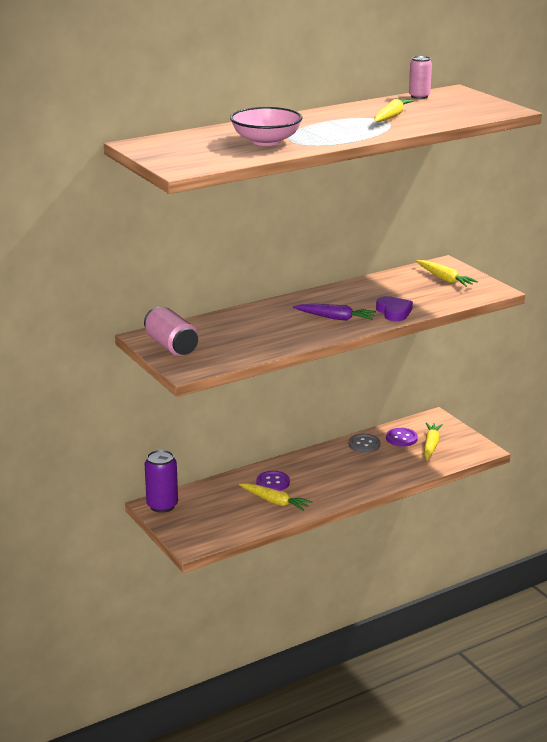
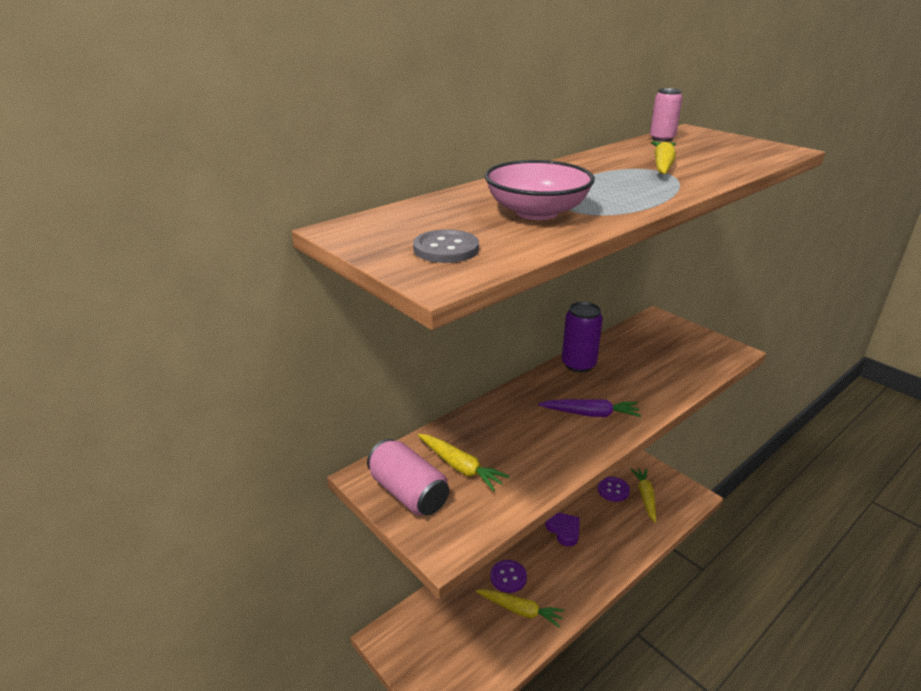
camera: 10 degrees left, 5 degrees up
purple can [145,450,178,513] -> purple can moved to [562,302,603,372]
grey button [349,434,380,453] -> grey button moved to [413,229,479,263]
purple heart [376,296,413,321] -> purple heart moved to [545,512,580,547]
yellow carrot [416,260,478,287] -> yellow carrot moved to [418,434,510,491]

